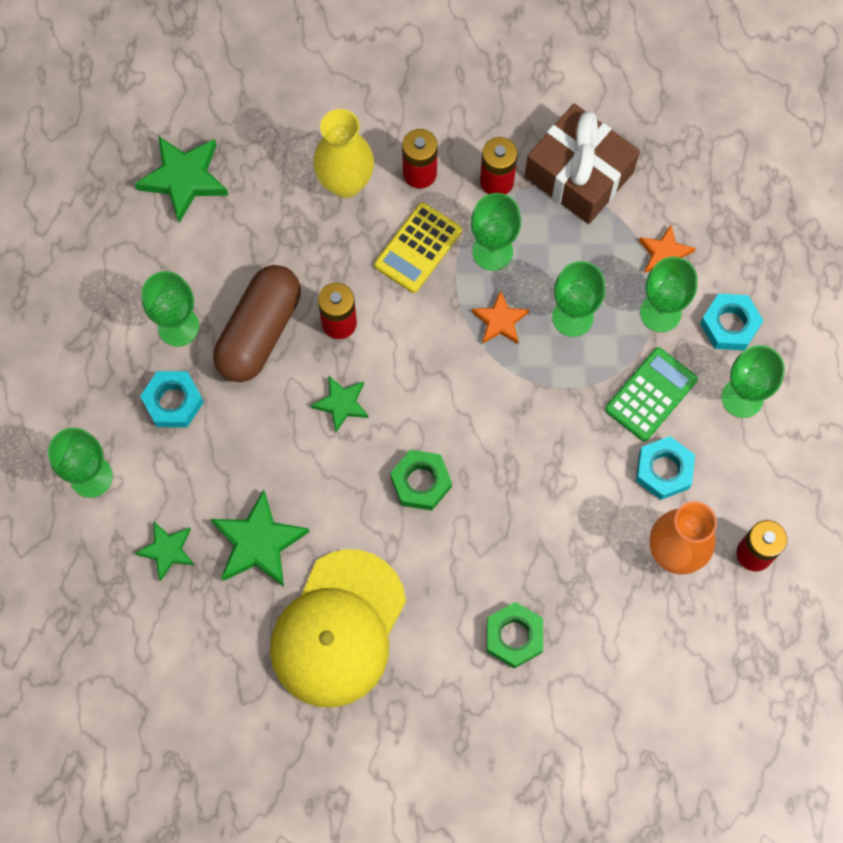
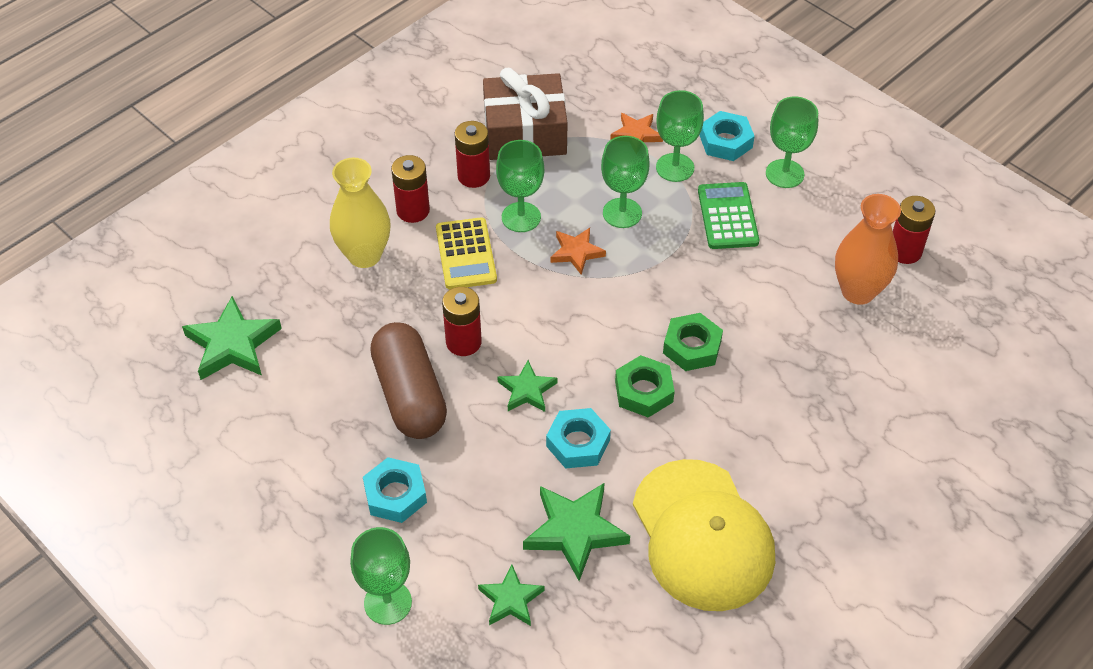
camera: 45 degrees left, 20 degrees down
green goblet [142,271,199,346] -> none
green nut [487,602,543,669] -> green nut moved to [663,313,723,371]
turquoise nut [636,436,695,500] -> turquoise nut moved to [546,408,611,469]

